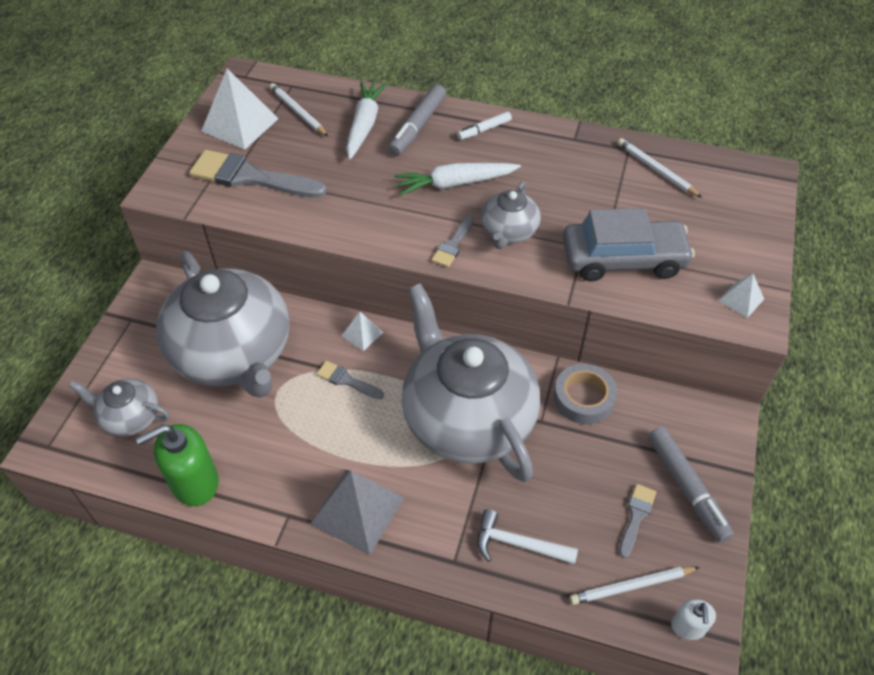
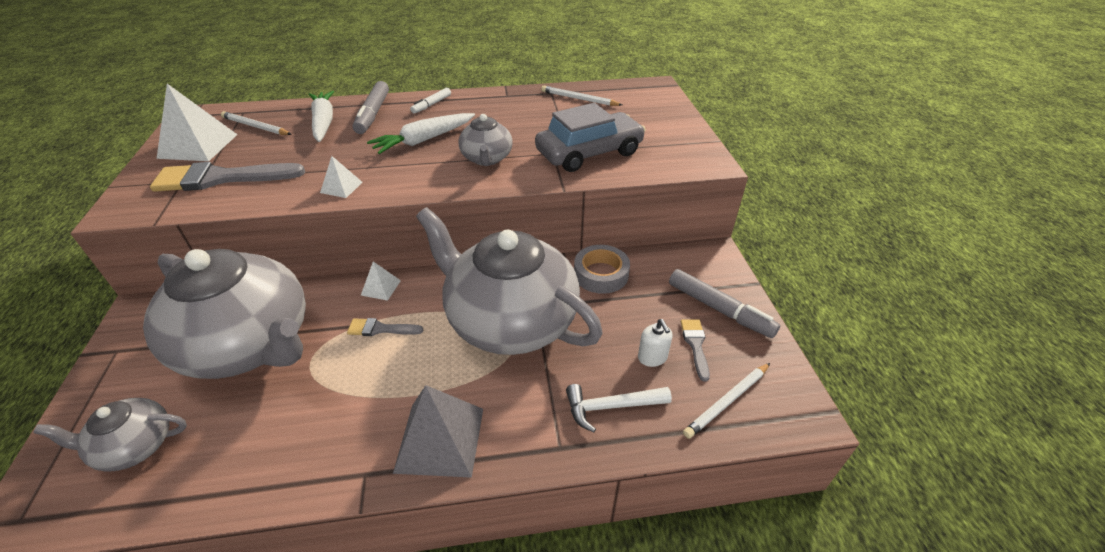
camera: 25 degrees left, 10 degrees down
green soap dispenser [136,424,219,506] -> none
grey brush [431,216,474,267] -> none
white soap dispenser [671,599,716,640] -> white soap dispenser moved to [638,319,673,367]
white pyramid [719,274,764,318] -> white pyramid moved to [320,156,362,198]

